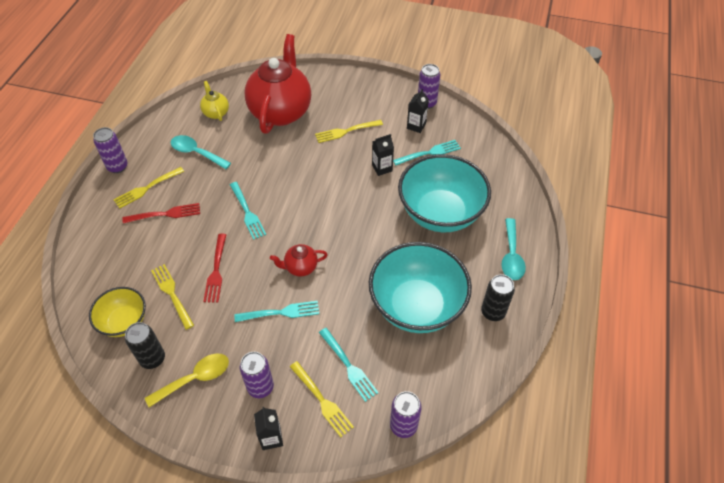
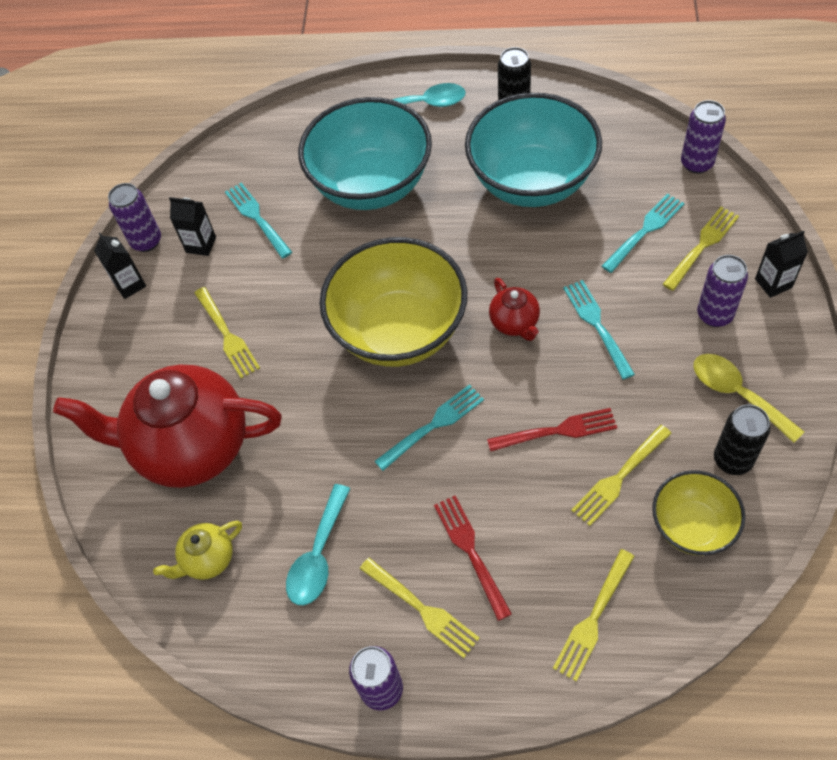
camera: 95 degrees left, 5 degrees up
black carton [372,134,394,176] -> black carton moved to [94,233,146,299]
none -> yellow bowl [320,237,467,367]
none -> yellow fork [553,549,635,682]

